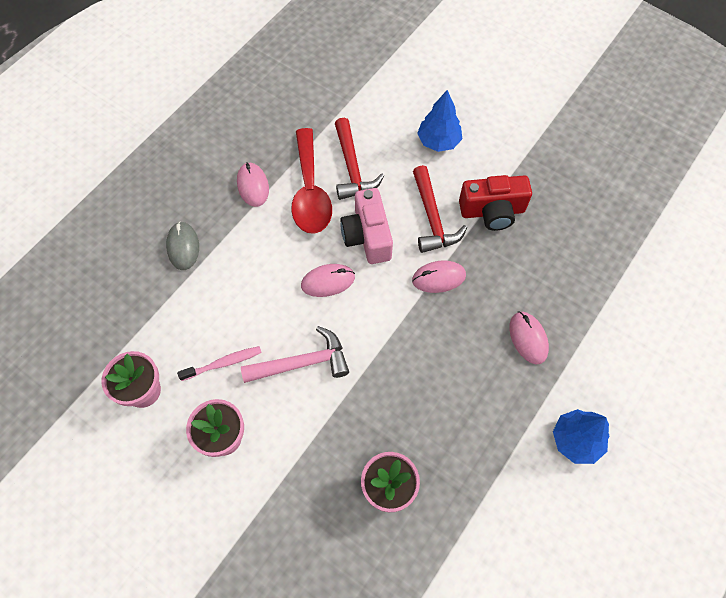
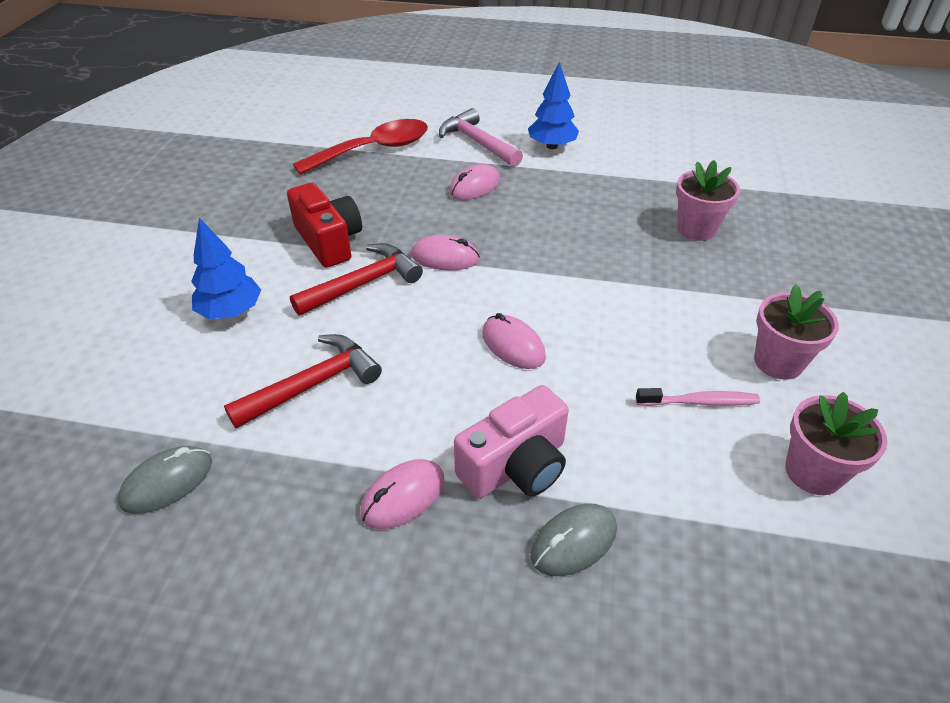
camera: 115 degrees left, 20 degrees down
pink toothbrush [177,346,262,381] -> pink toothbrush turned 135 degrees clockwise [636,388,760,406]
pink hammer [241,326,349,383] -> pink hammer moved to [439,108,523,167]
red spoon [291,128,332,234] -> red spoon moved to [293,119,428,175]
pink camera [340,188,393,264] -> pink camera moved to [454,385,569,498]
pink mouse [412,260,466,293] -> pink mouse turned 45 degrees counterclockwise [411,235,480,270]
none -> grey mouse [118,446,212,514]

